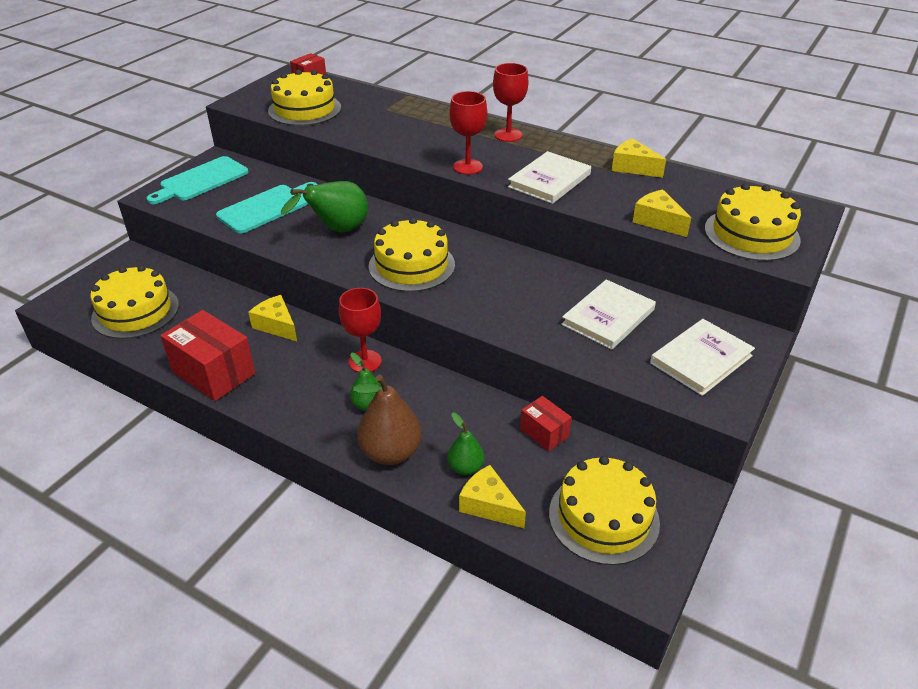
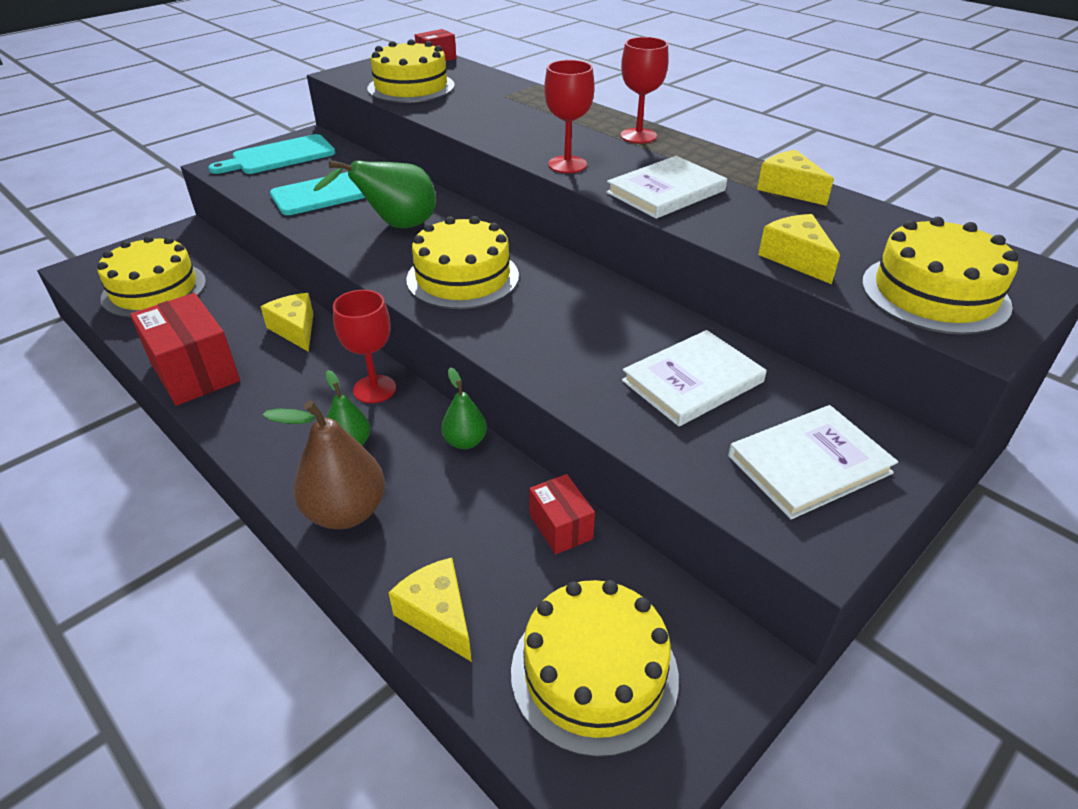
camera: 15 degrees right, 0 degrees up
green pear [447,413,484,475] -> green pear moved to [441,368,487,449]

